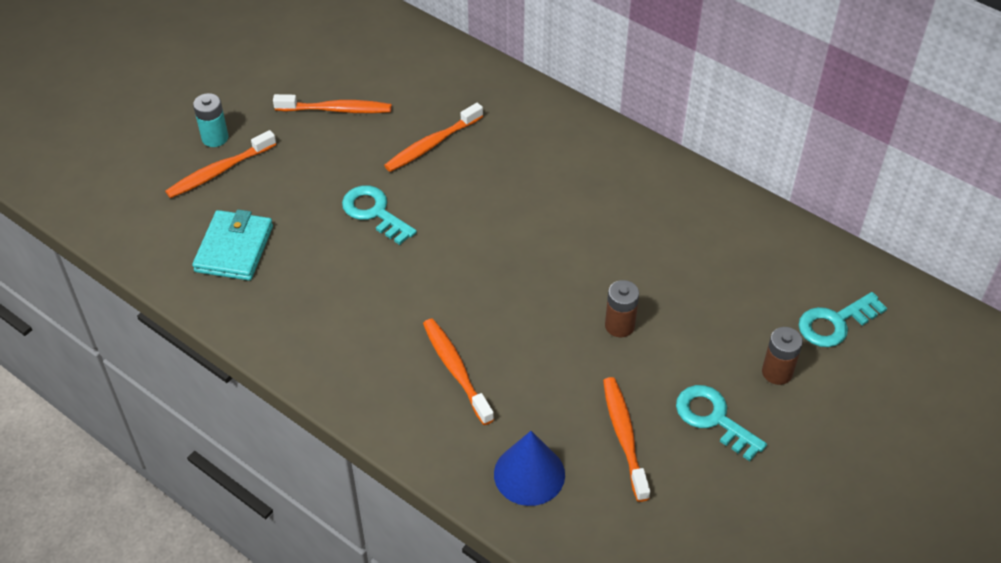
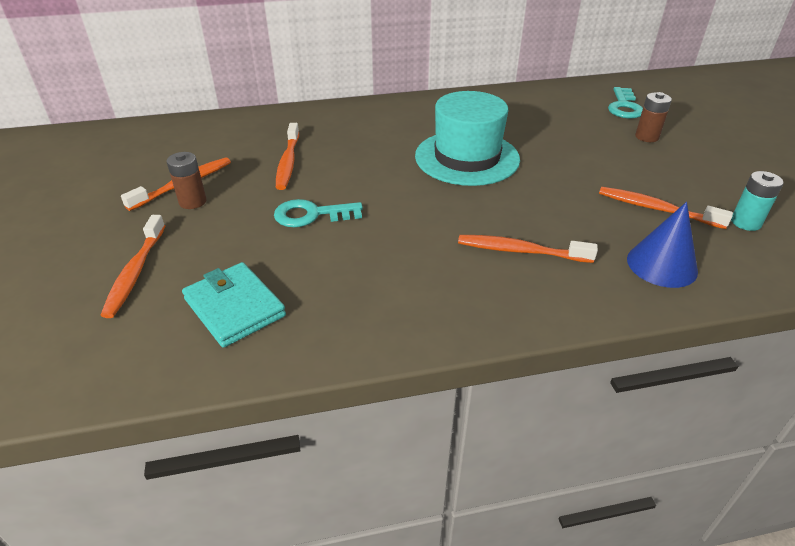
camera: 50 degrees left, 10 degrees down
turquoise battery [193,93,228,147] -> turquoise battery moved to [731,171,784,231]
brown battery [605,280,639,337] -> brown battery moved to [166,152,207,209]
turquoise key [676,385,767,461] -> none
none -> turquoise hat [415,91,520,186]

